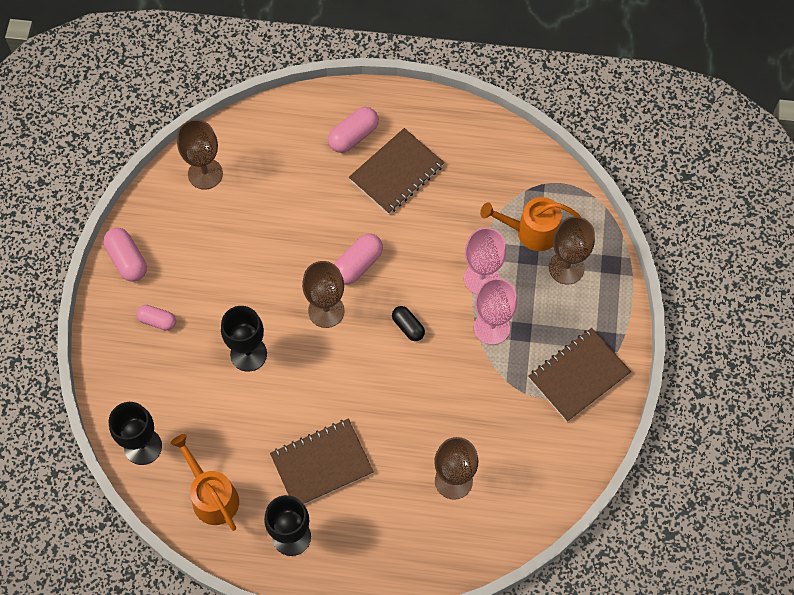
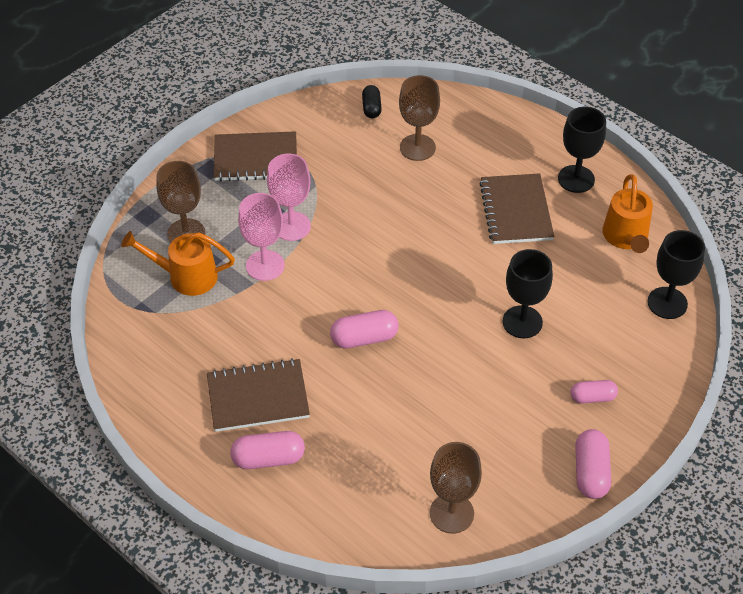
camera: 145 degrees left, 15 degrees down
pink capsule [136,305,176,331] -> pink capsule turned 60 degrees counterclockwise [570,380,618,404]
brown notebook [270,419,374,504] -> brown notebook turned 75 degrees clockwise [480,173,554,244]
brown goblet [302,261,345,328] -> none
black capsule [392,306,425,341] -> black capsule moved to [362,85,382,118]
orange watering can [480,197,581,251] -> orange watering can turned 150 degrees clockwise [121,231,235,296]

